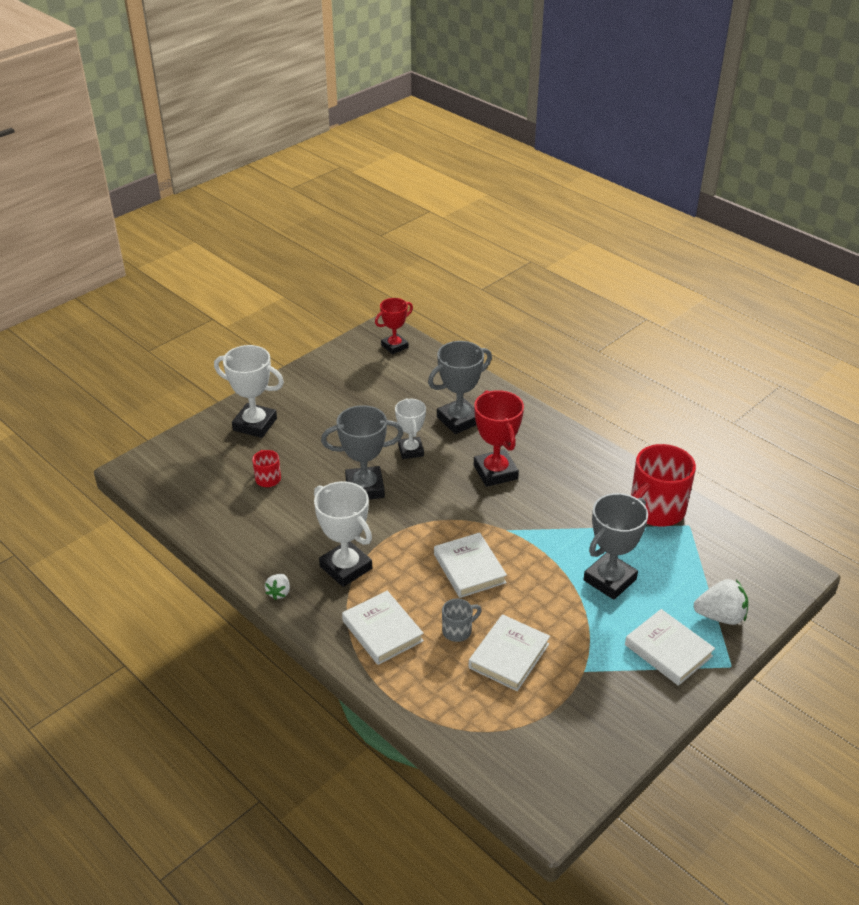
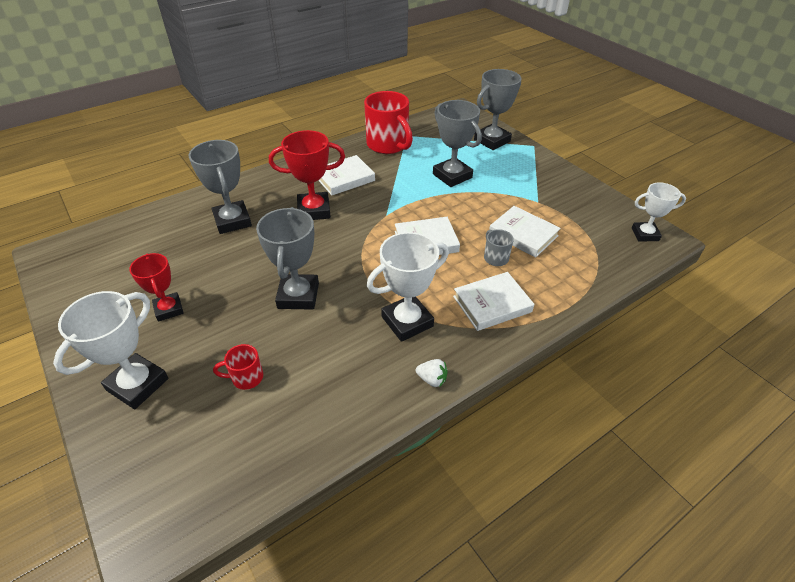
camera: 80 degrees left, 5 degrees up
red trophy [375,298,413,354] -> red trophy moved to [129,253,184,322]
white trophy [395,398,426,459] -> white trophy moved to [632,182,686,241]
white book [625,609,715,686] -> white book moved to [318,155,375,195]
white strawberry [694,579,748,625] -> grey trophy [474,69,521,150]

